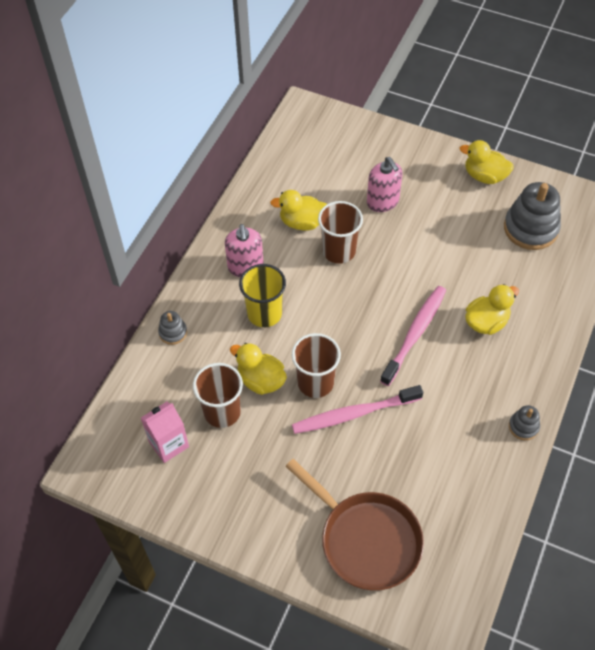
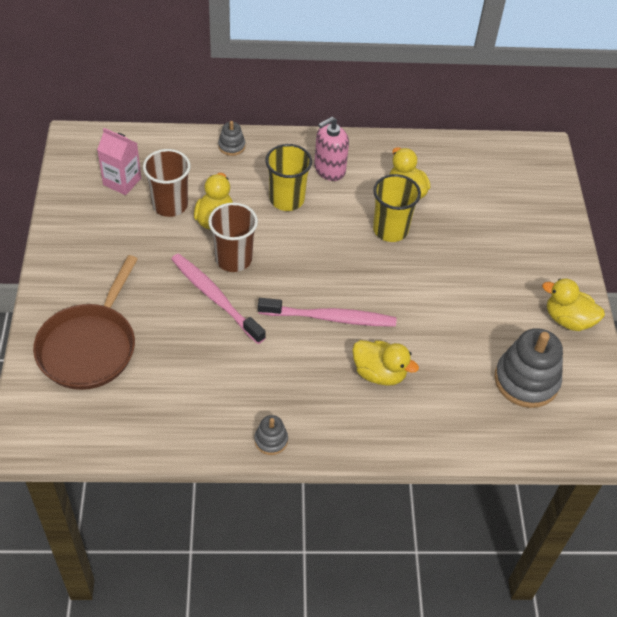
camera: 60 degrees right, 5 degrees down
brown cup [318,201,363,264] -> yellow cup [373,174,421,242]
pink soap dispenser [367,157,403,212] -> none
yellow duck [460,140,514,184] -> yellow duck turned 60 degrees counterclockwise [542,278,605,331]

